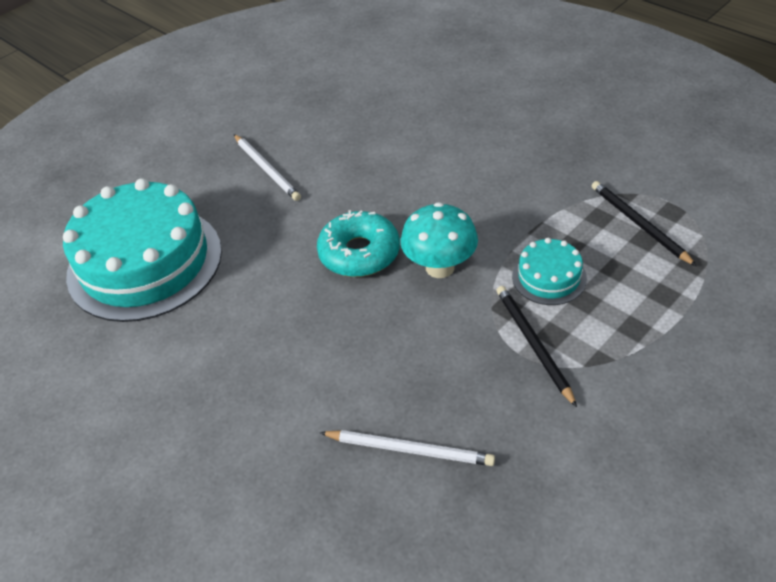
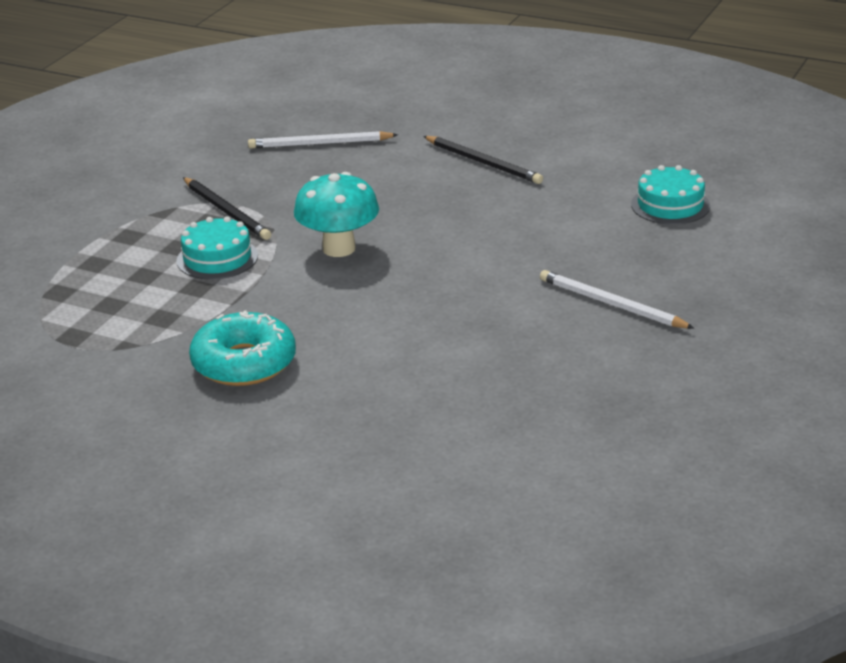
camera: 160 degrees right, 15 degrees down
turquoise cake [63,178,222,322] -> turquoise cake [631,165,710,225], size x0.45
turquoise donut [317,210,400,277] -> turquoise donut moved to [189,310,296,386]
black pencil [592,181,697,266] -> black pencil moved to [423,136,543,184]

